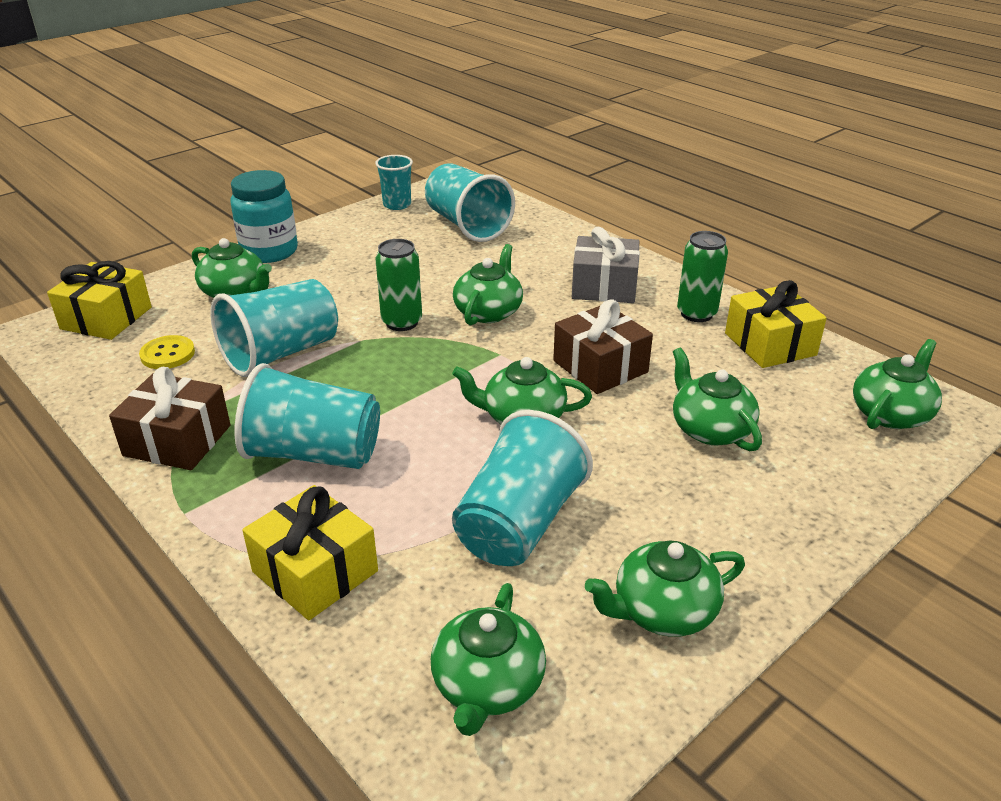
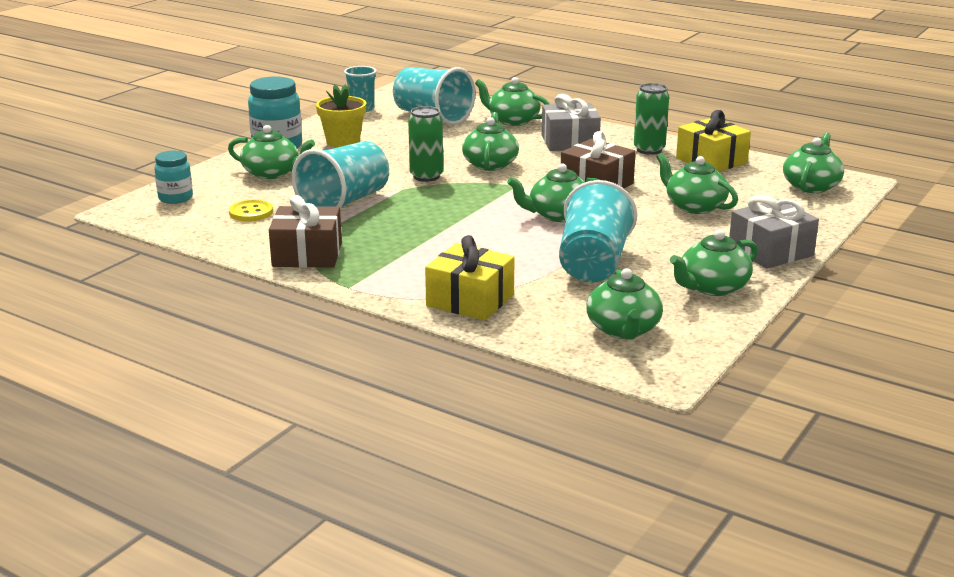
camera: 15 degrees left, 10 degrees down
yellow gift [47,261,152,340] -> turquoise jar [154,151,193,204]
turquoise cup [235,363,380,469] -> none
none -> yellow flower pot [316,84,366,148]
none -> green teapot [475,77,550,126]
none -> grey gift [729,195,819,269]

